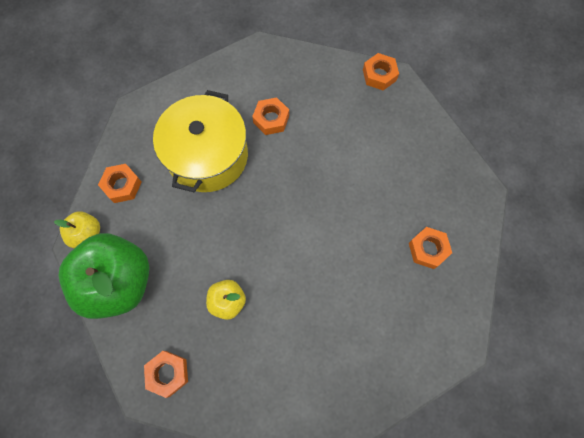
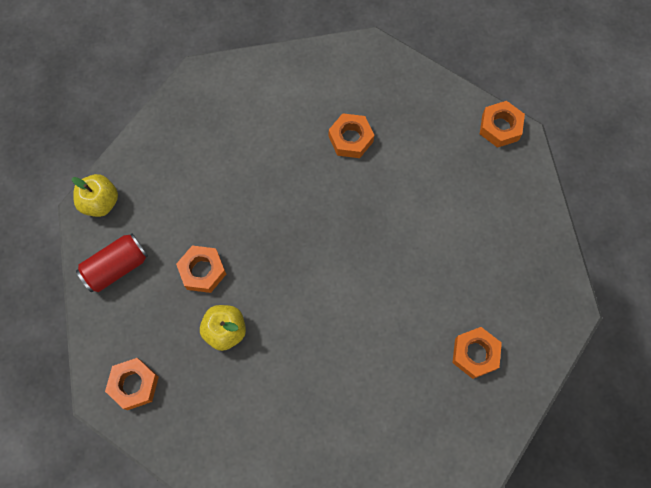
camera: 20 degrees right, 0 degrees up
green apple [59,233,149,319] -> red can [76,234,148,293]
orange nut [98,164,142,203] -> orange nut moved to [176,245,226,293]
yellow pot [153,90,248,192] -> none

